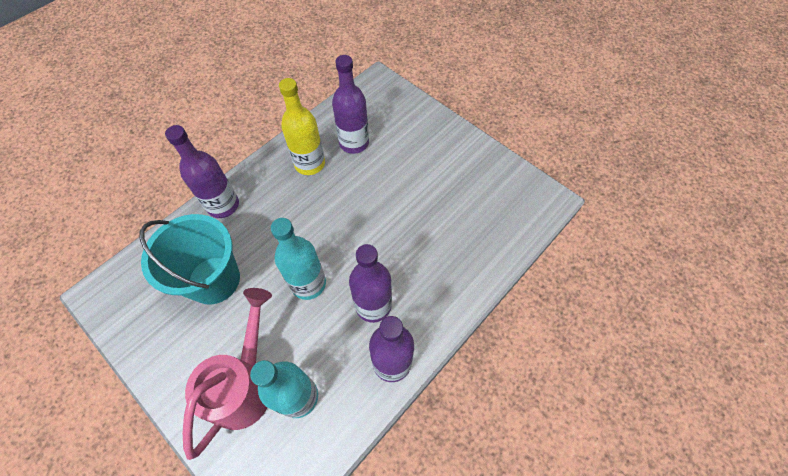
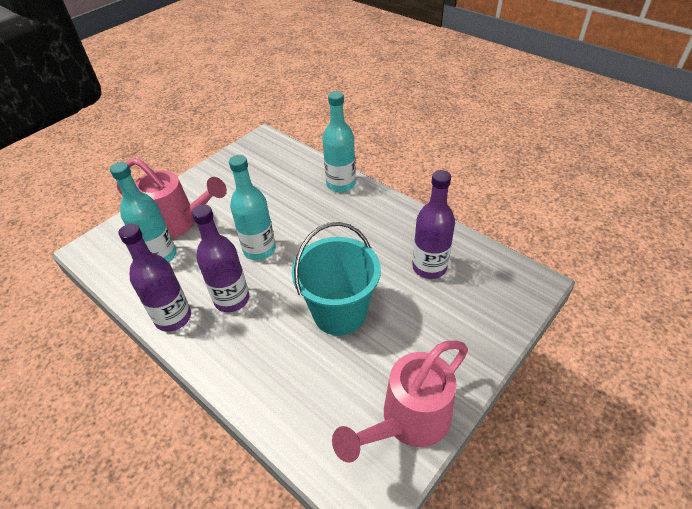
camera: 90 degrees right, 15 degrees down
turquoise bucket [139,214,240,304] -> turquoise bucket moved to [291,222,381,336]
purple bottle [165,125,239,218] -> turquoise bottle [323,91,356,192]
yellow bottle [279,78,325,175] -> none
none -> pink watering can [332,340,468,463]

